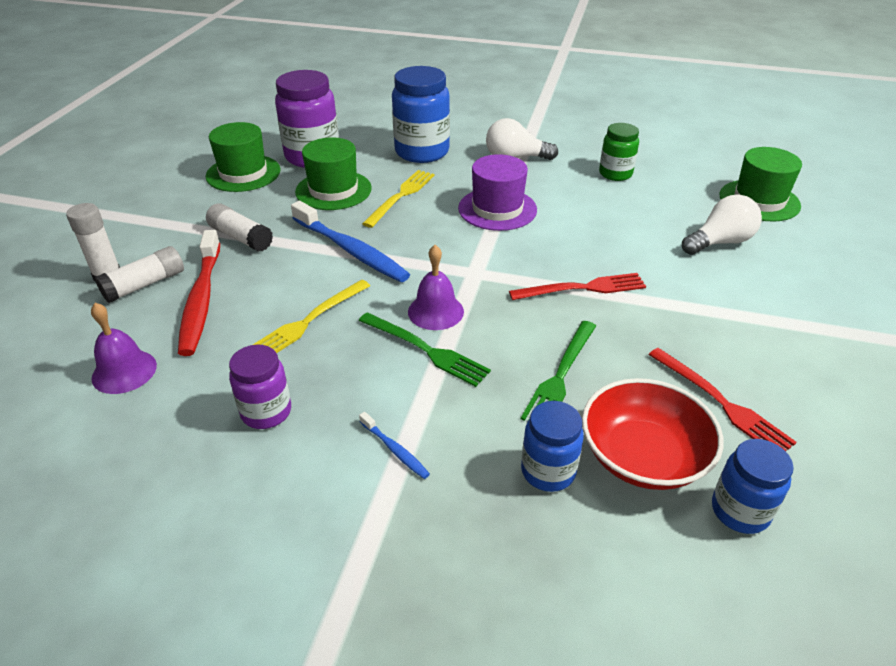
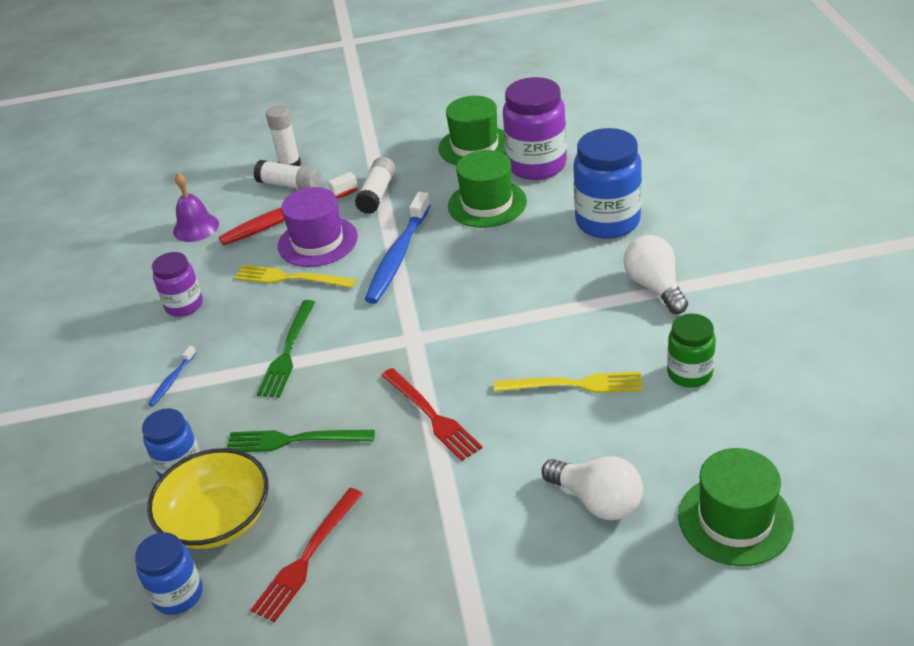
camera: 70 degrees right, 0 degrees up
yellow fork [362,170,435,228] -> yellow fork moved to [494,372,643,393]
purple bell [408,245,464,330] -> none
purple hat [458,154,537,231] -> purple hat moved to [278,187,358,267]
red bowl [582,378,724,490] -> yellow bowl [147,448,269,549]

